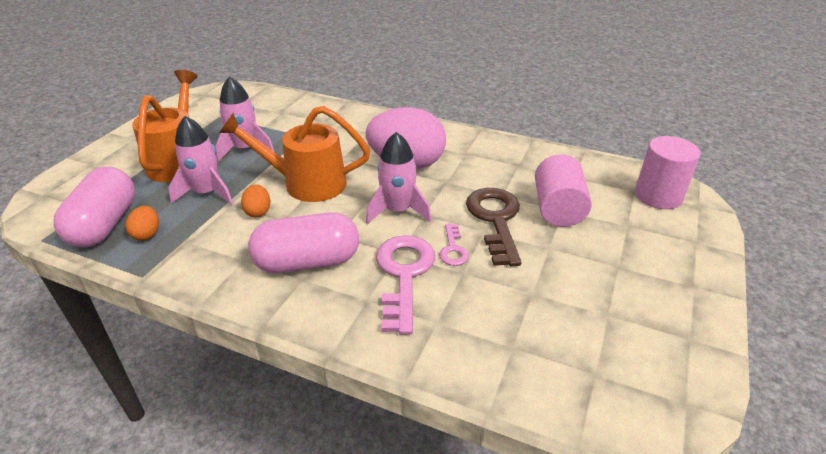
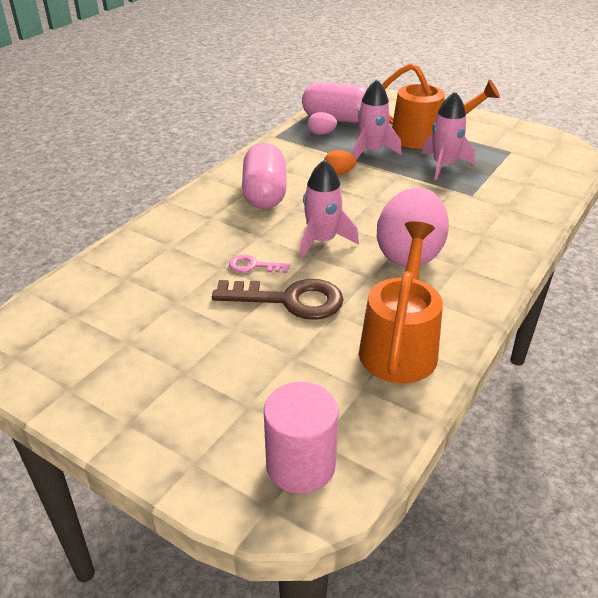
camera: 100 degrees right, 0 degrees up
orange egg [125,206,159,241] -> pink egg [307,112,337,135]
orange watering can [219,106,370,202] -> orange watering can moved to [359,221,443,383]
pink key [376,235,435,334] -> none
pink cylinder [535,154,592,227] -> none

